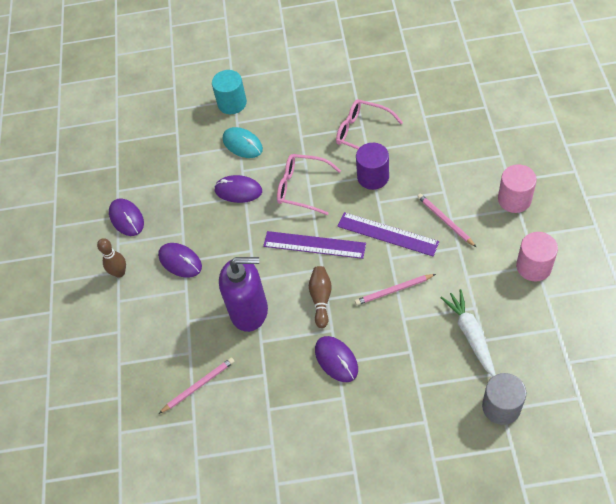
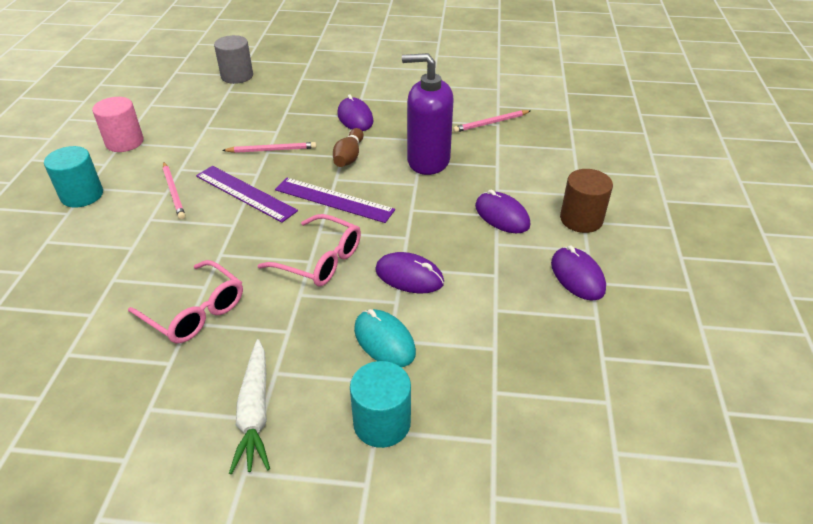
camera: 175 degrees left, 15 degrees down
brown bowling pin [97,238,126,278] -> brown cylinder [560,169,613,233]
purple cylinder [356,143,389,190] -> none
white carrot [440,289,496,376] -> white carrot moved to [229,339,270,474]
pink cylinder [498,164,537,213] -> turquoise cylinder [44,146,103,208]

